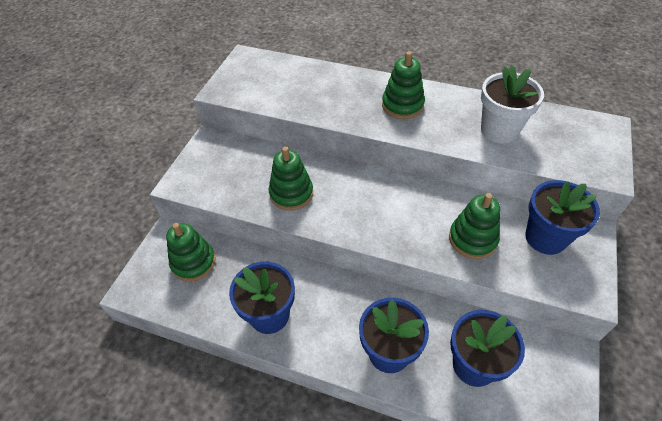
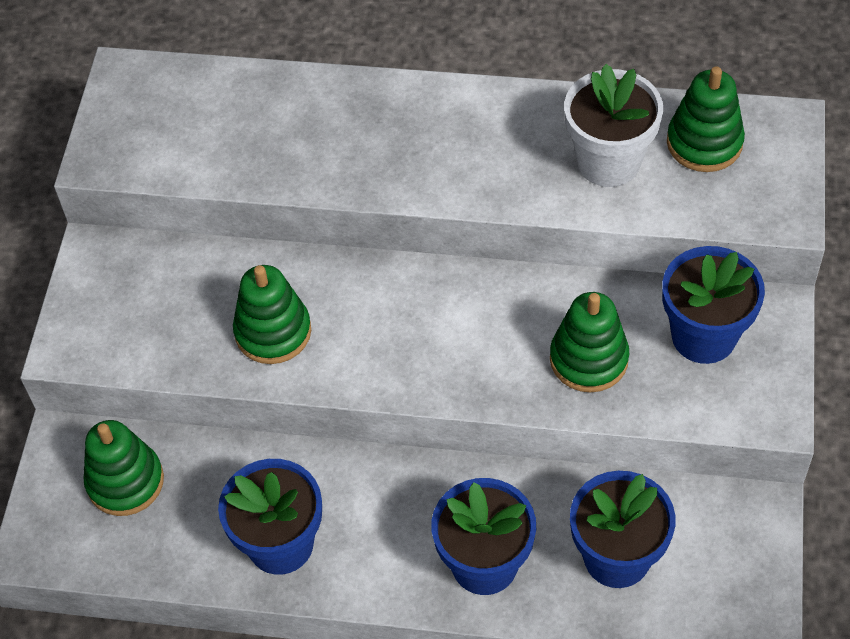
camera: 10 degrees left, 5 degrees up
green stacking toy [382,51,425,119] -> green stacking toy moved to [667,66,745,172]

